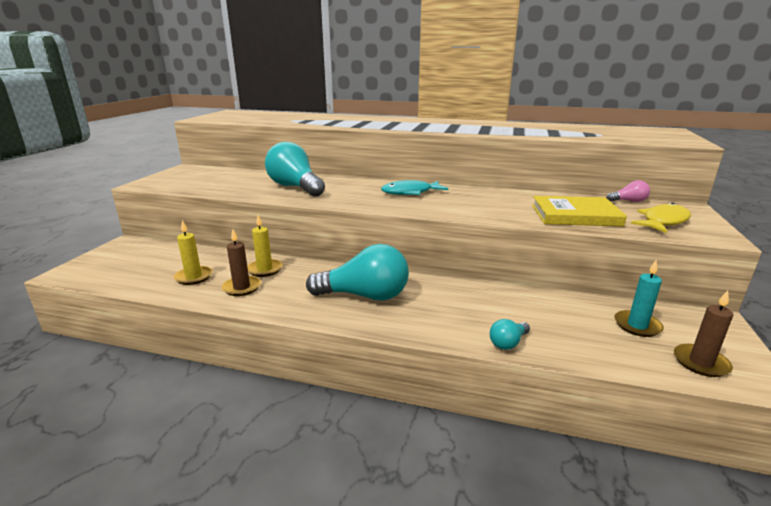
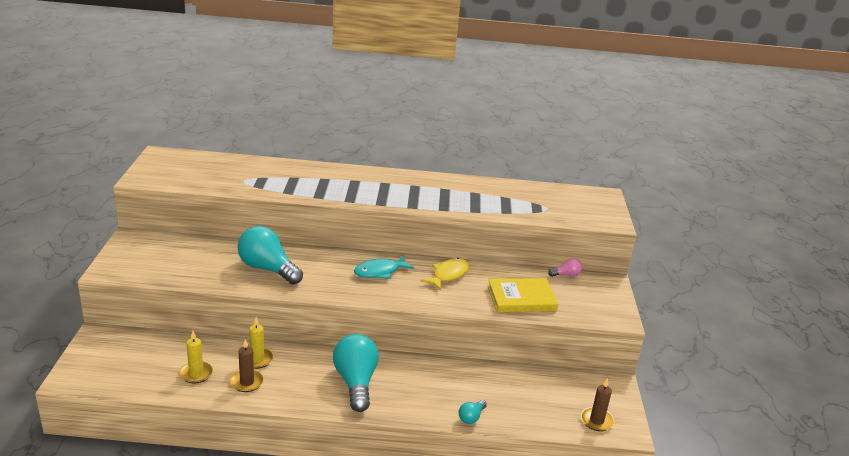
camera: 15 degrees left, 5 degrees up
turquoise light bulb [306,244,409,301] -> turquoise light bulb turned 90 degrees counterclockwise [333,334,379,412]
turquoise candle [614,260,664,337] -> none
yellow fish [631,203,691,233] -> yellow fish moved to [420,258,469,291]

